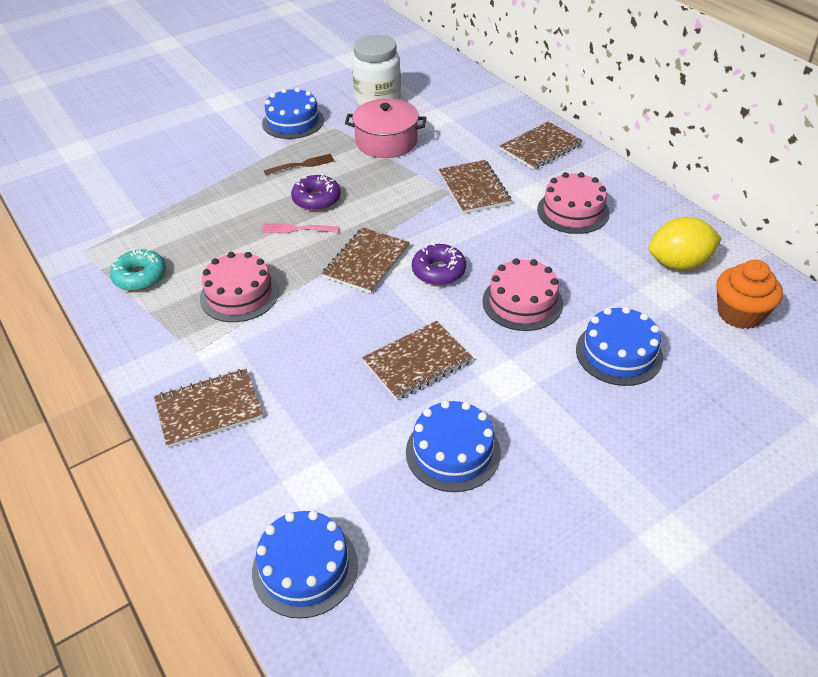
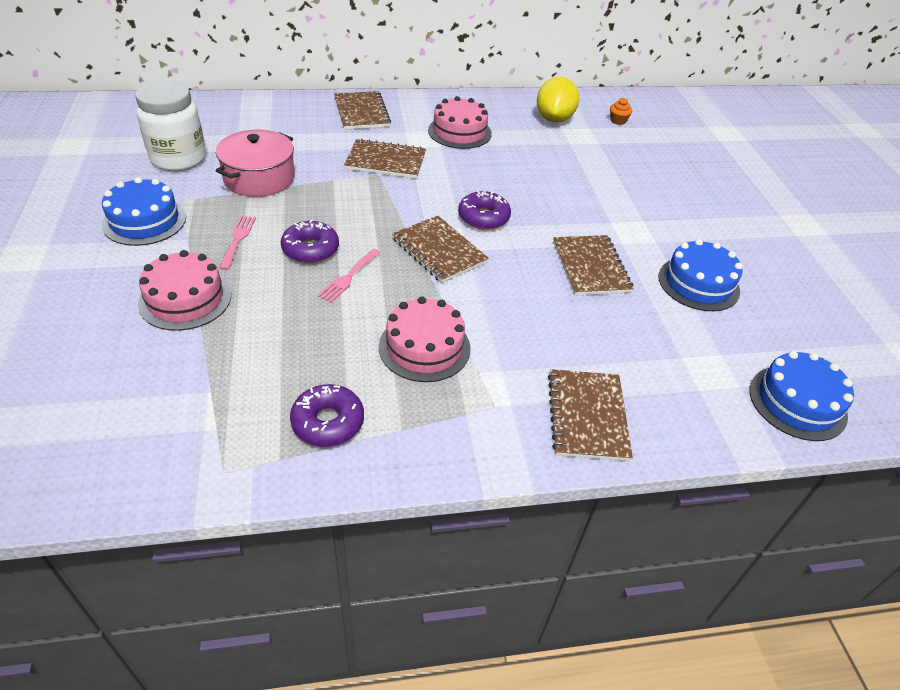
camera: 70 degrees left, 0 degrees up
turquoise donut [110,249,166,291] -> purple donut [290,384,364,447]
brown fork [264,154,334,175] -> pink fork [219,216,256,270]
pink cake [482,258,563,331] -> pink cake moved to [138,250,231,331]
blue cake [576,307,663,386] -> none
orange cupcake [716,260,783,329] -> orange cupcake [610,98,632,125], size x0.49

